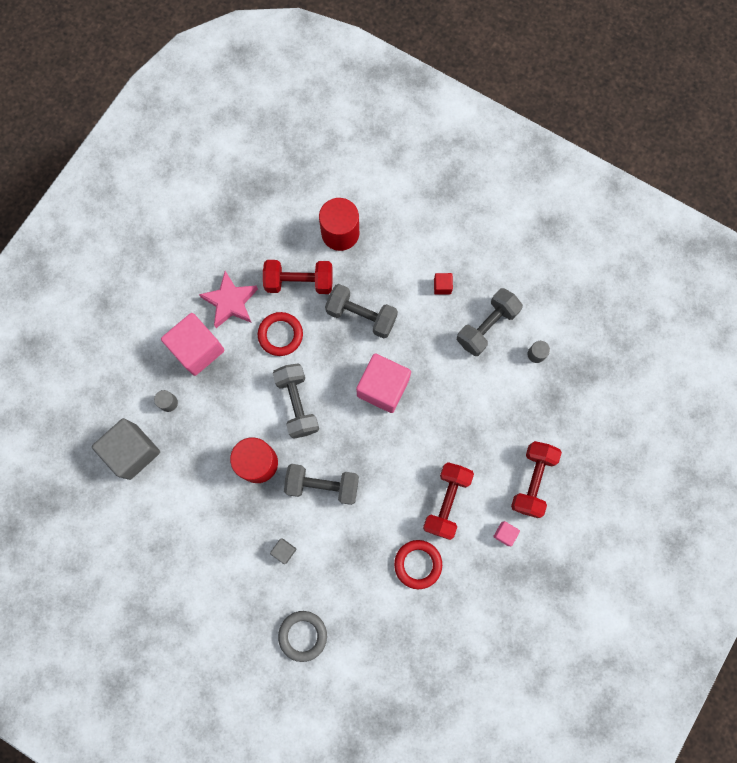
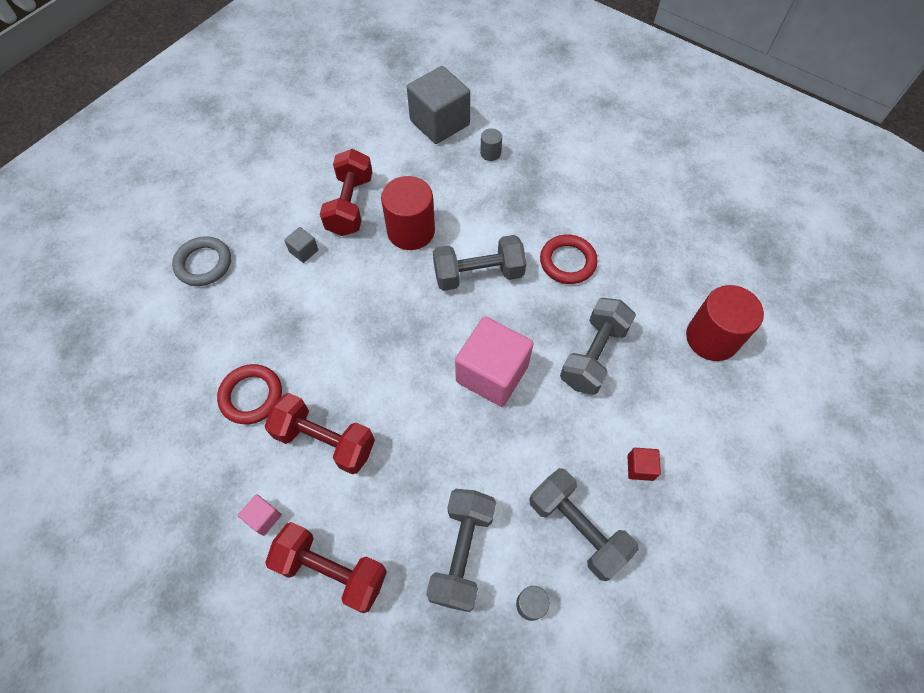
camera: 95 degrees right, 15 degrees down
pink cube [161,313,225,376] -> none
pink star [199,271,258,328] -> none
red dumbbell [263,260,333,294] -> red dumbbell moved to [320,149,372,236]
grey dumbbell [284,464,359,505] -> grey dumbbell moved to [426,489,496,612]

